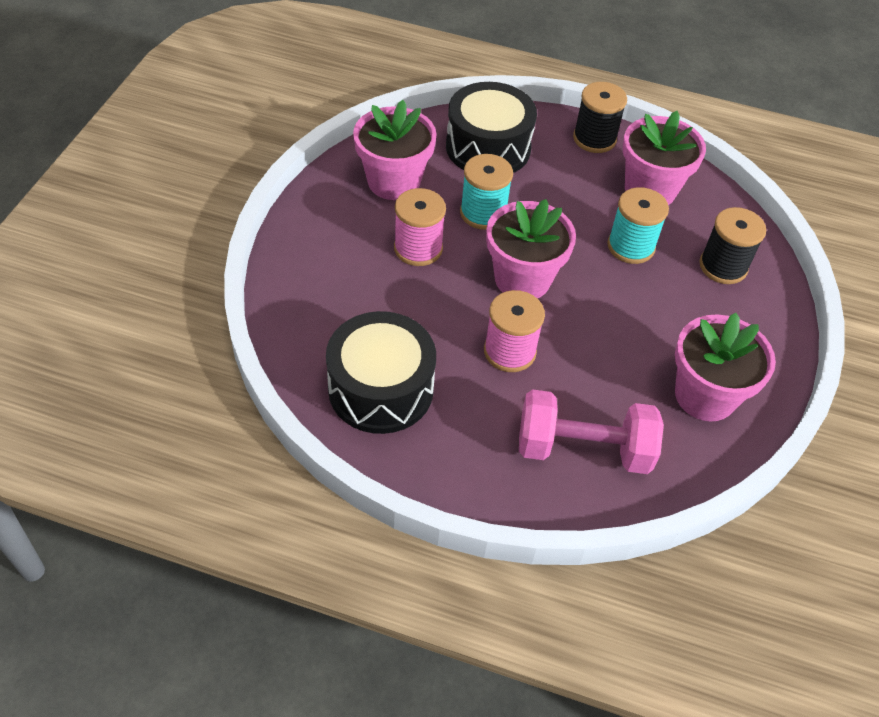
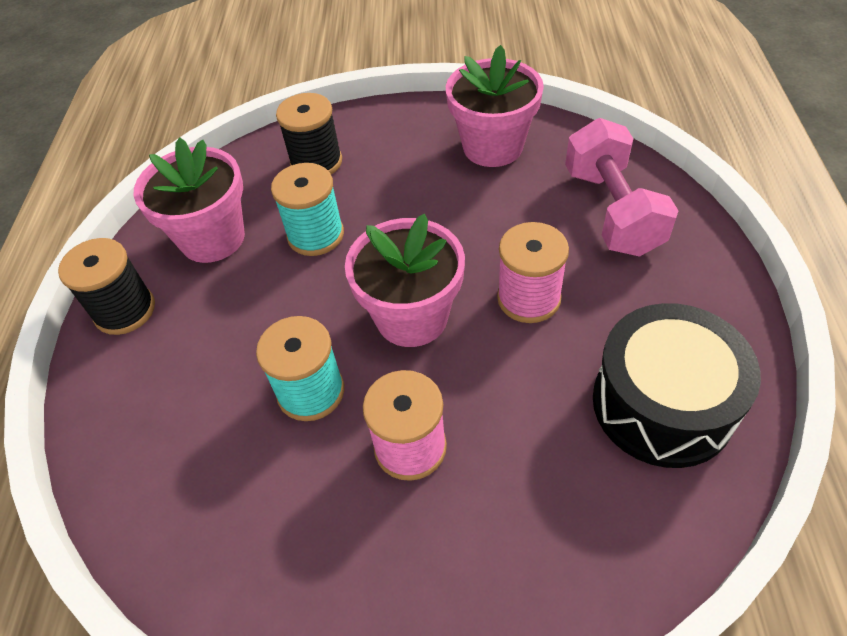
camera: 100 degrees left, 0 degrees up
pink flower pot [353,100,437,200] -> none
black drum [446,82,537,173] -> none

